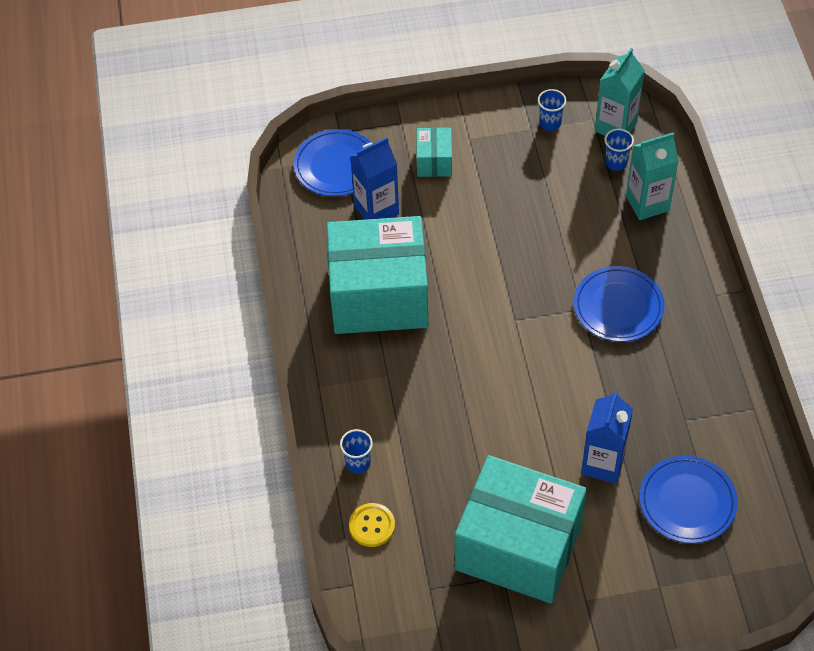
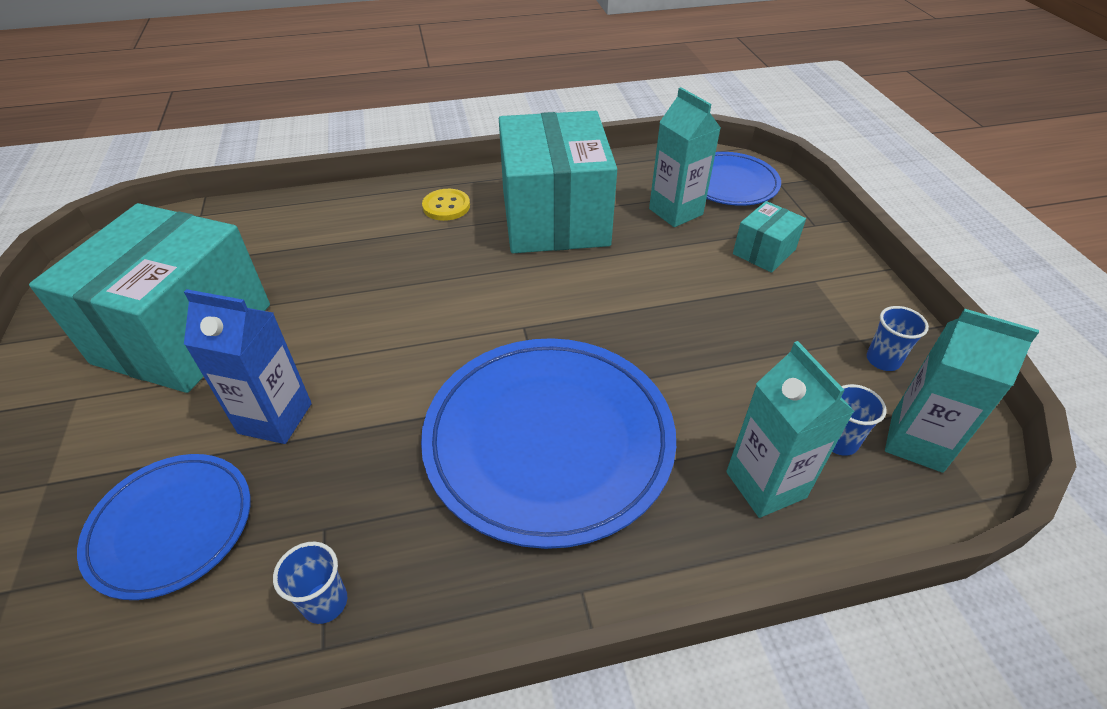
camera: 85 degrees right, 10 degrees down
blue cup [340,429,373,473] -> blue cup moved to [273,542,347,624]
yellow button [349,503,395,547] -> yellow button moved to [422,189,470,221]
blue carton [350,137,399,220] -> turquoise carton [649,87,721,227]
turquoise box [416,128,452,177] -> turquoise box turned 45 degrees counterclockwise [733,201,806,273]
blue plate [574,266,665,342] -> blue plate [421,338,676,549], size x1.74

